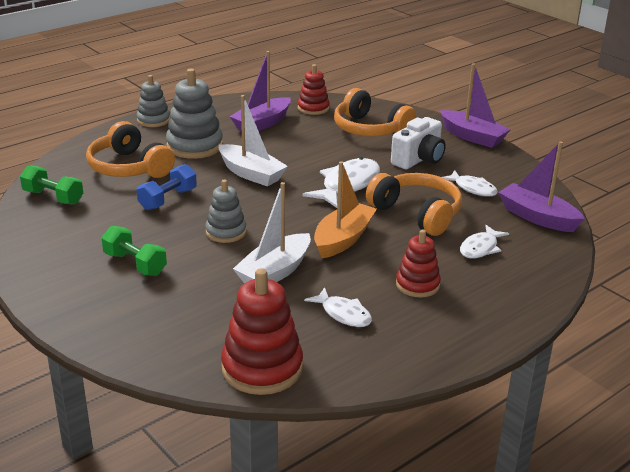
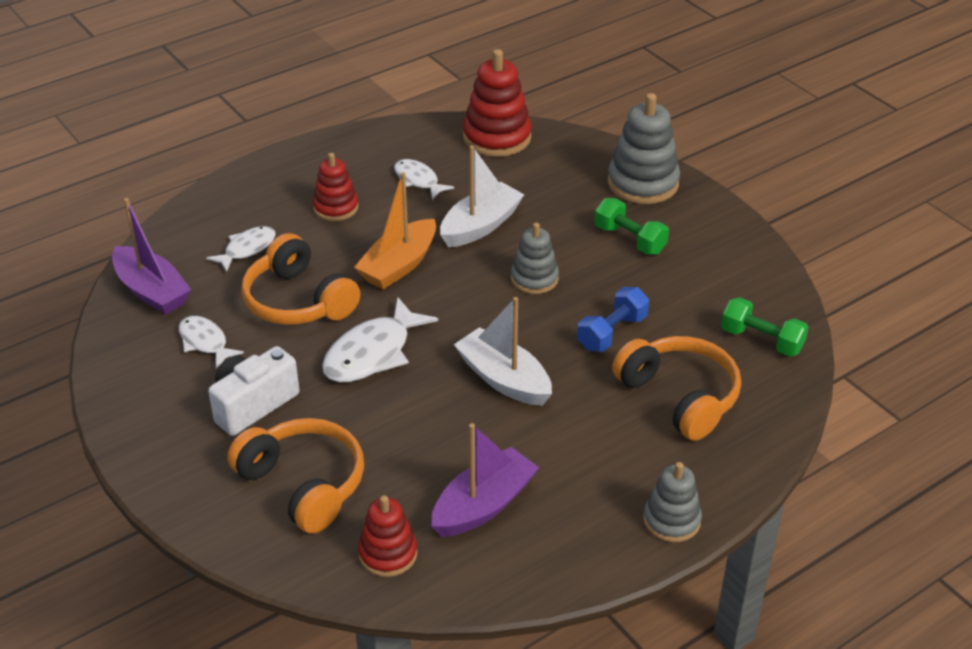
camera: 175 degrees left, 10 degrees up
grey stacking toy [166,68,223,159] -> grey stacking toy moved to [608,93,680,204]
purple boat [440,63,511,148] -> none

